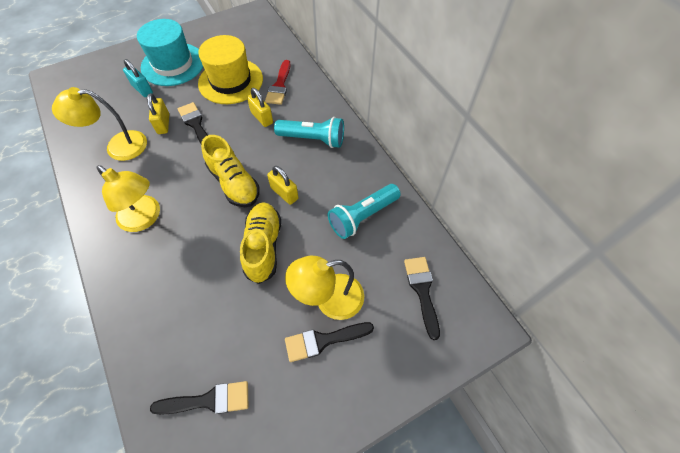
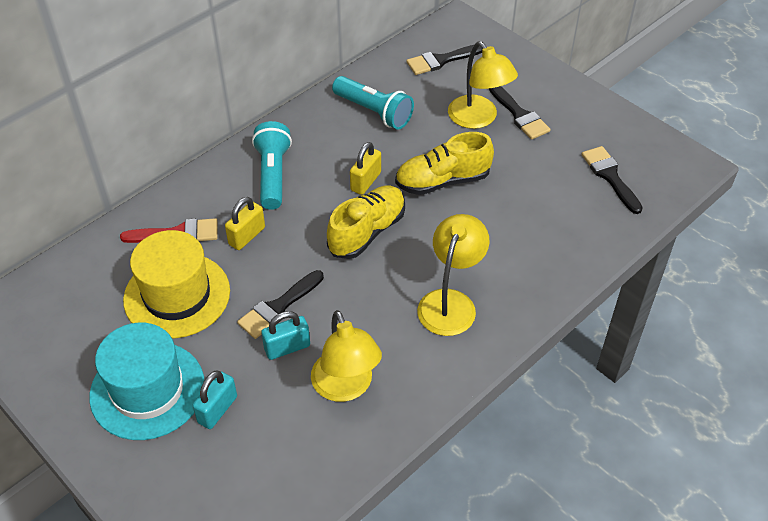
camera: 105 degrees left, 10 degrees down
yellow padlock [147,93,169,134] -> turquoise padlock [261,311,310,360]

